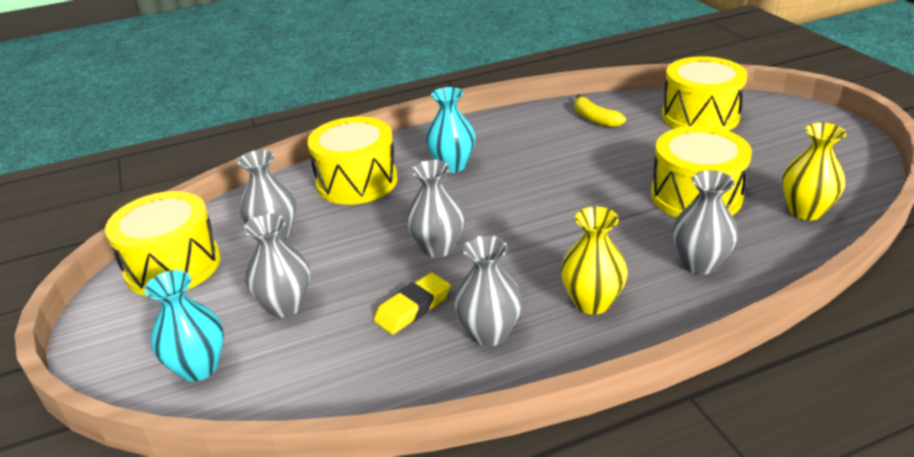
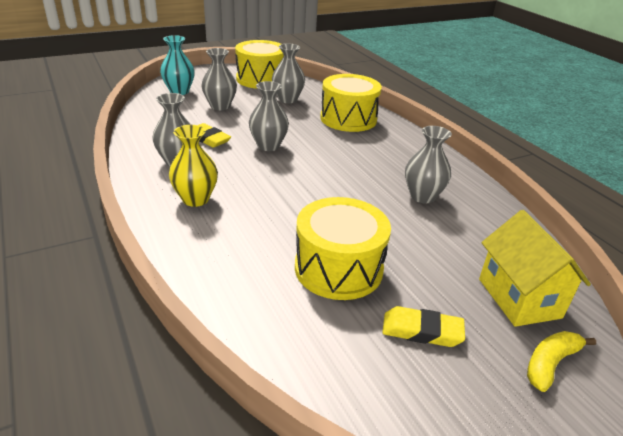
camera: 80 degrees right, 0 degrees up
turquoise vase [426,87,476,173] -> none
yellow banana [575,94,626,127] -> yellow banana moved to [527,331,596,392]
yellow drum [662,56,747,131] -> yellow house [479,210,591,327]
grey vase [672,170,738,275] -> grey vase moved to [405,126,452,203]
yellow vase [782,122,846,220] -> none
none -> yellow eraser [382,306,465,347]

